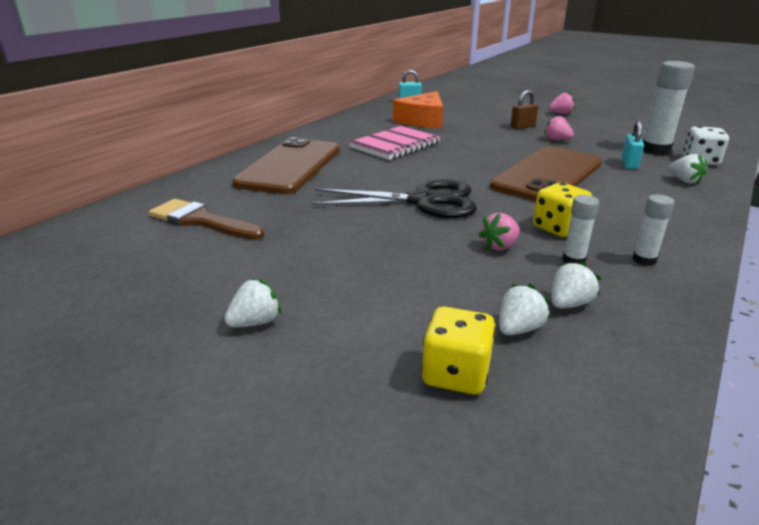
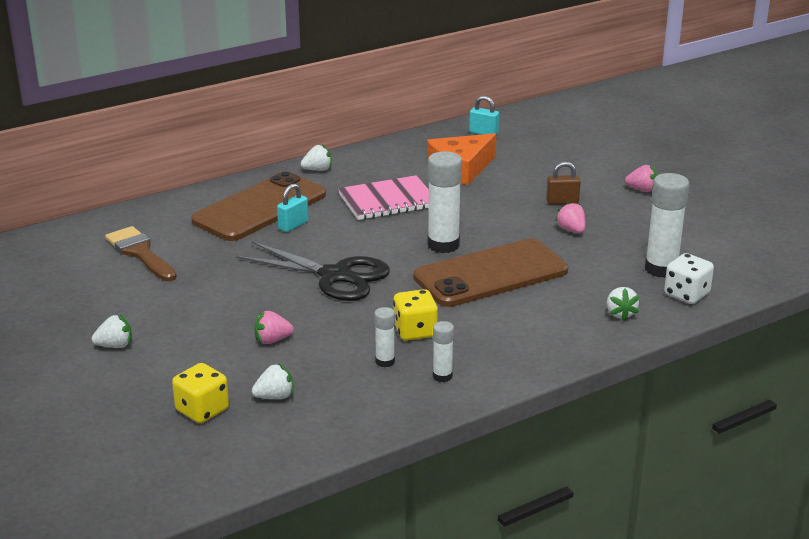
camera: 25 degrees right, 0 degrees up
pink strawberry [479,213,520,251] -> pink strawberry moved to [254,311,294,344]
white strawberry [551,261,601,308] -> white strawberry moved to [301,144,332,171]
turquoise padlock [621,121,644,170] -> turquoise padlock moved to [277,184,308,232]
none -> white glue stick [427,151,462,253]

